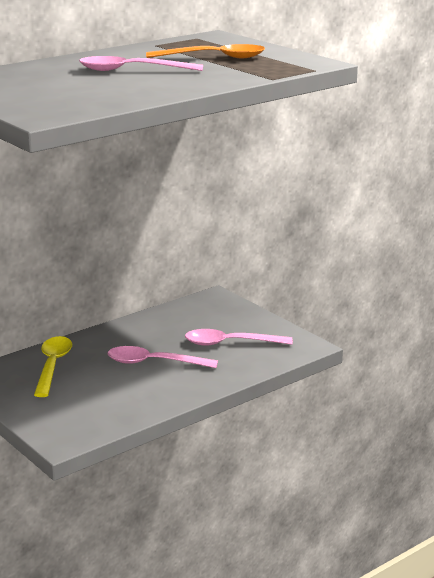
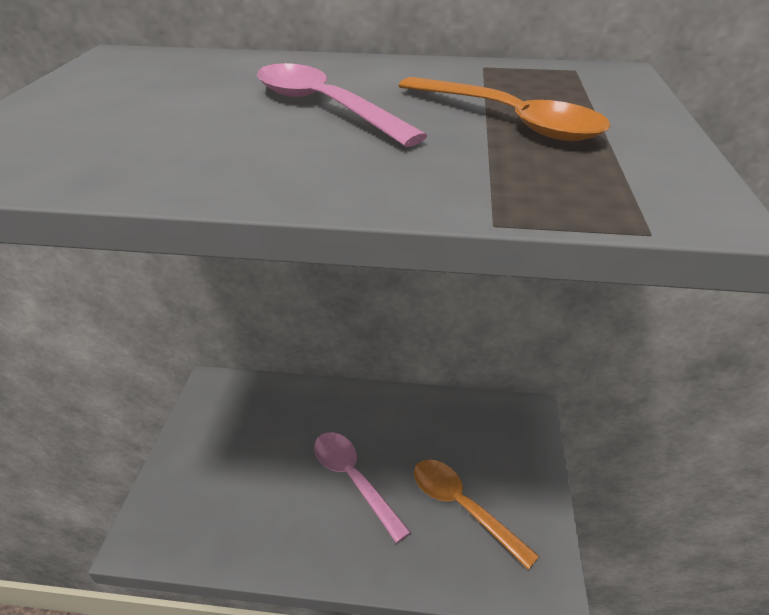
camera: 45 degrees right, 15 degrees up
yellow spoon [34,336,72,397] -> none
pink spoon [185,329,293,346] -> orange spoon [414,460,539,570]

